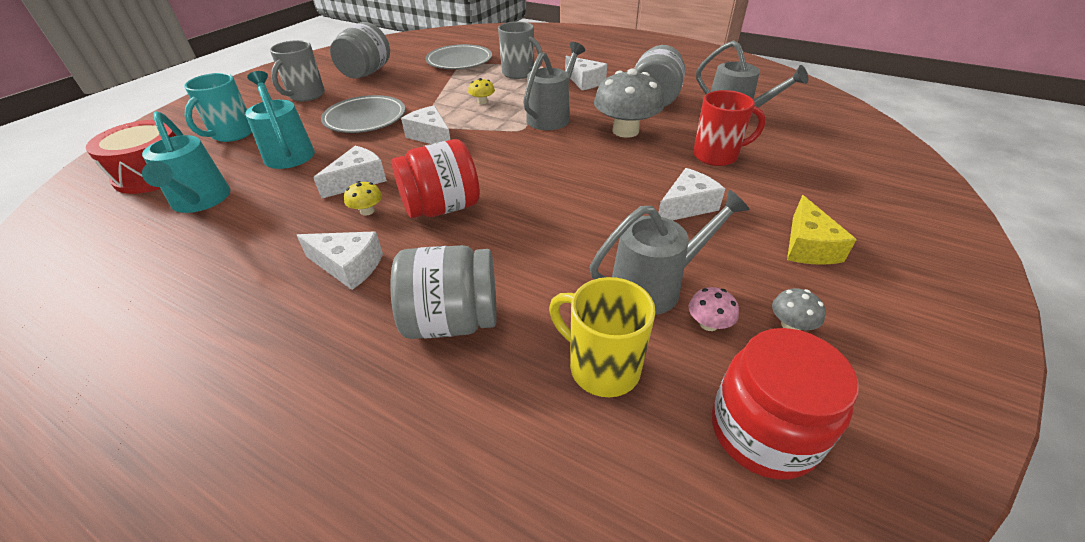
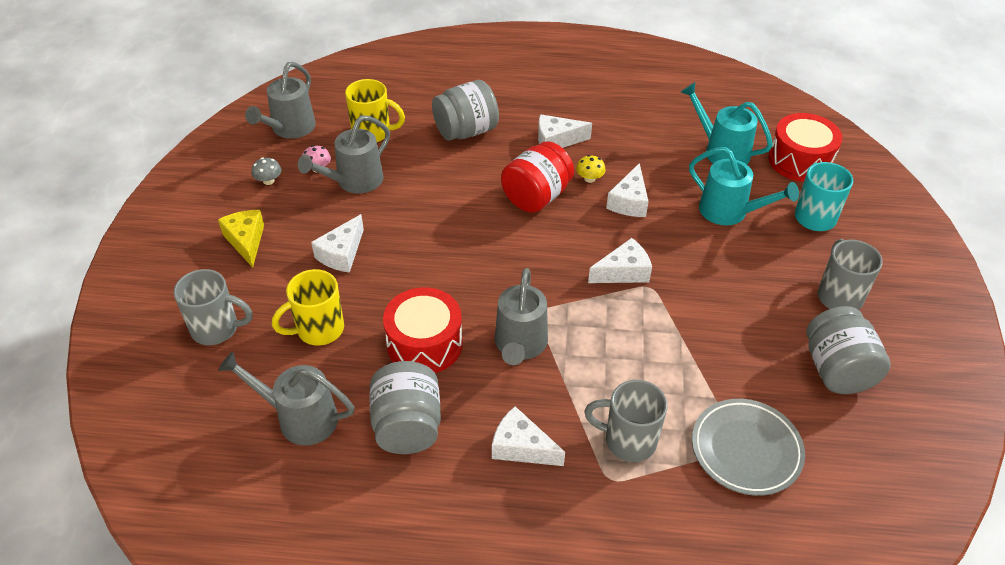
camera: 155 degrees right, 5 degrees up
grey plate [321,95,405,133] -> none
white cheese [401,106,450,144] -> white cheese turned 45 degrees counterclockwise [588,238,652,283]
yellow mushroom [468,78,495,104] -> none
grey mushroom [594,68,664,138] -> red drum [383,287,463,373]
red mug [693,90,766,166] -> yellow mug [272,269,344,346]
red jar [712,328,859,480] -> grey watering can [245,62,316,139]
none -> grey mug [174,269,253,345]

